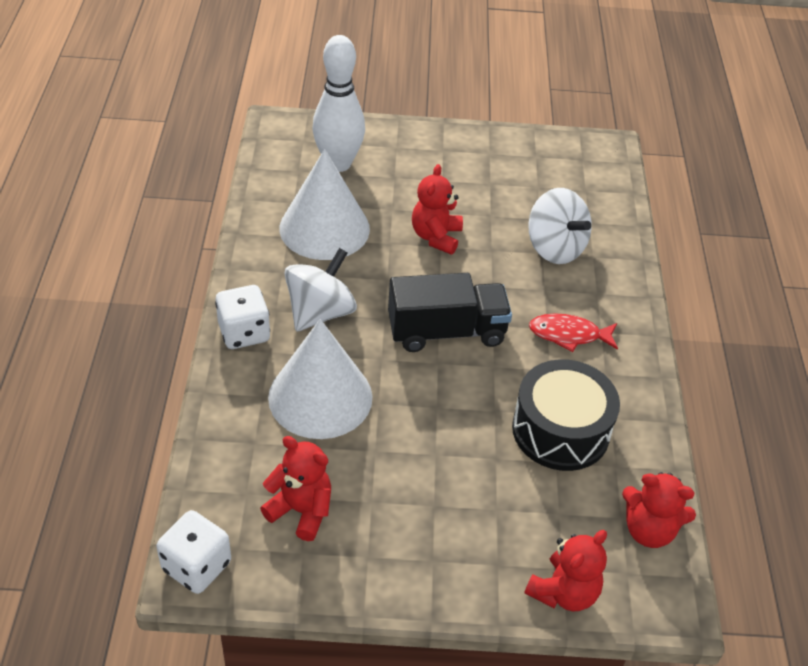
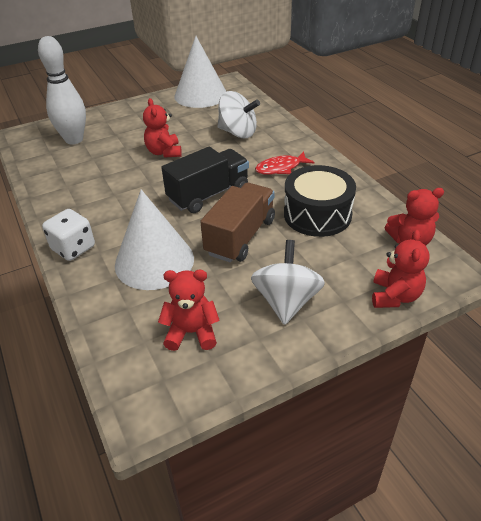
camera: 25 degrees left, 5 degrees down
white dice [156,510,231,594] -> none
white cone [279,149,370,260] -> white cone moved to [174,36,227,108]
white spinning top [284,248,357,332] -> white spinning top moved to [251,240,325,325]
none -> brown truck [200,183,275,263]

